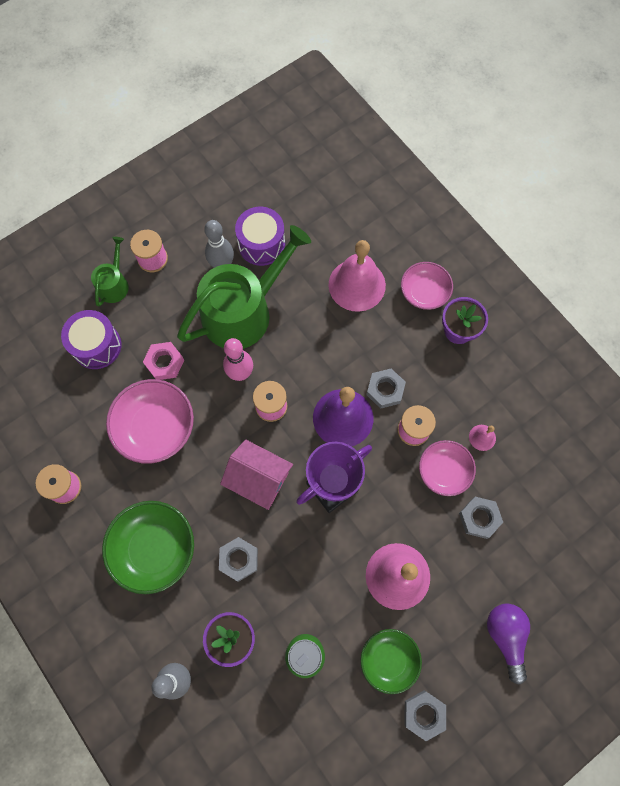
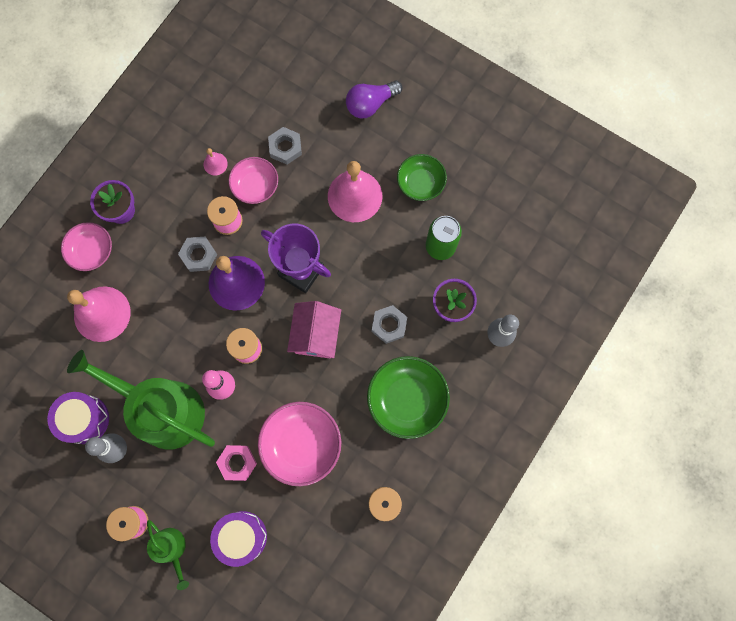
camera: 110 degrees left, 5 degrees up
green watering can [91,237,129,306] -> green watering can turned 120 degrees counterclockwise [147,520,189,590]
grey nut [404,690,446,741] -> none

